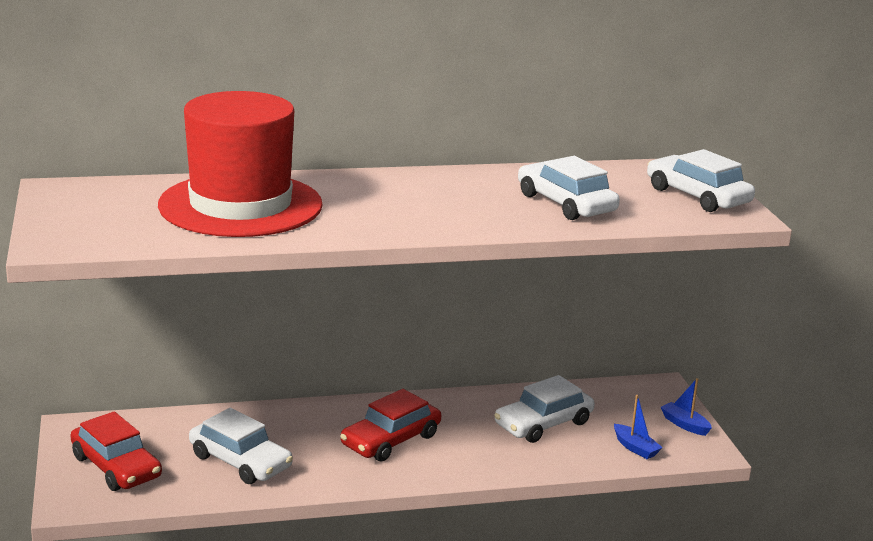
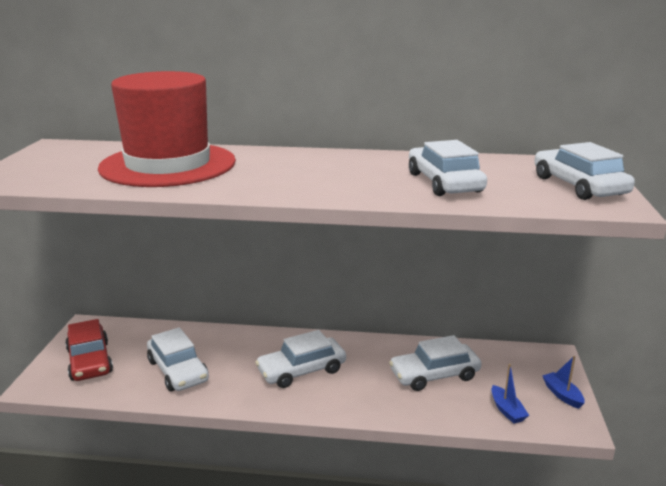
camera: 20 degrees right, 0 degrees up
red car [340,389,441,461] -> white car [255,330,346,388]

